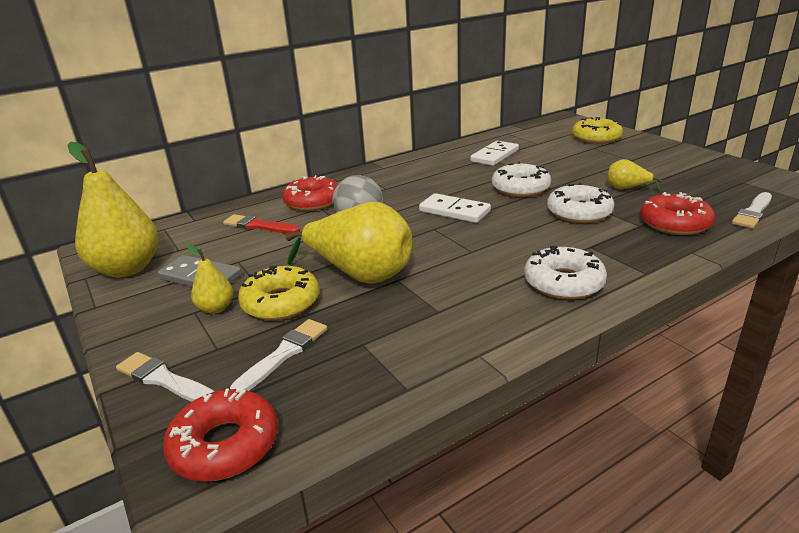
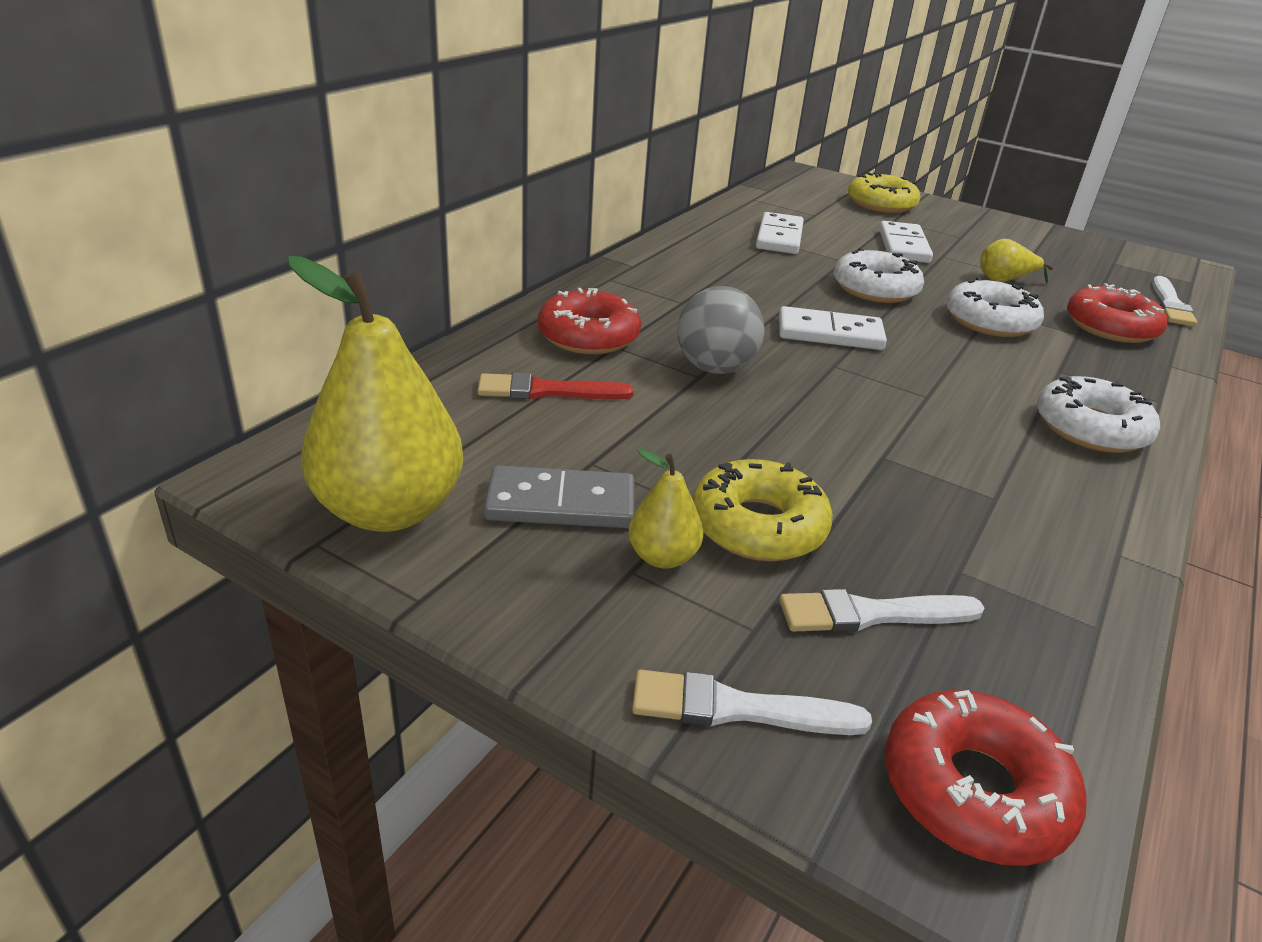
camera: 30 degrees left, 5 degrees up
white brush [230,319,327,391] -> white brush turned 105 degrees counterclockwise [779,589,984,632]
yellow pear [286,202,412,284] -> none
none -> white domino [879,221,933,263]

